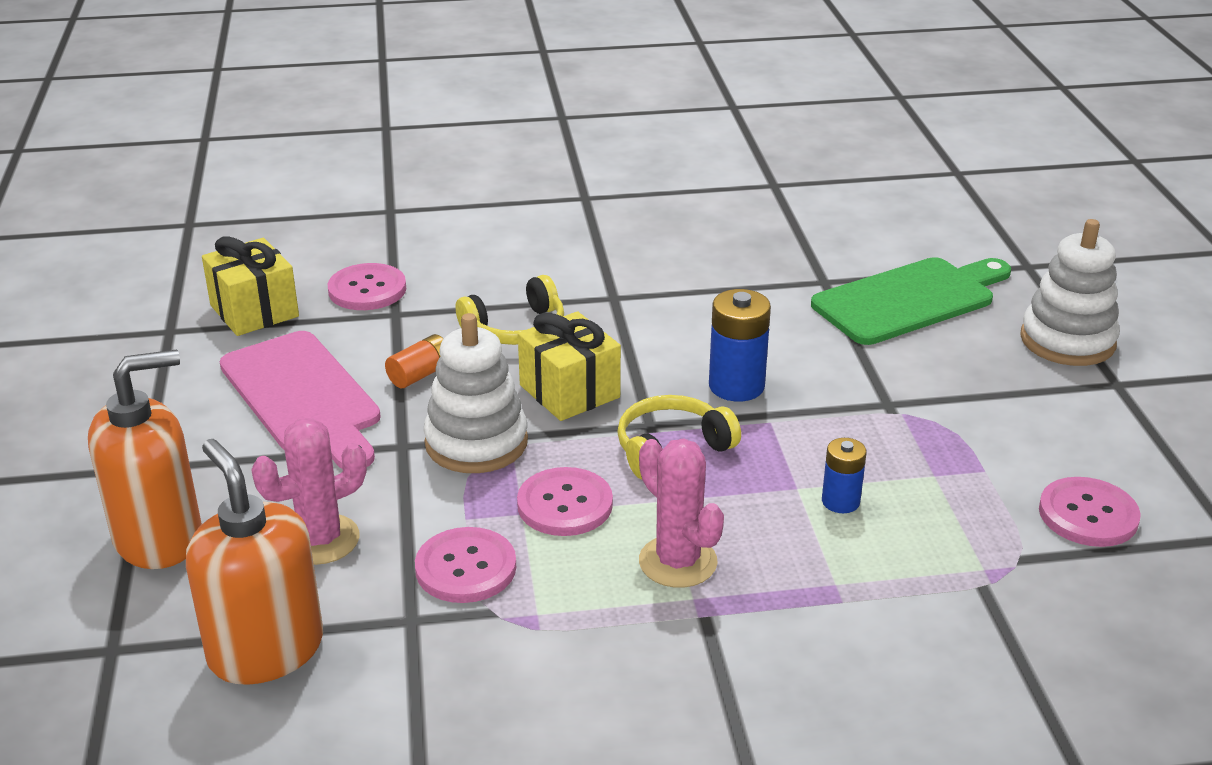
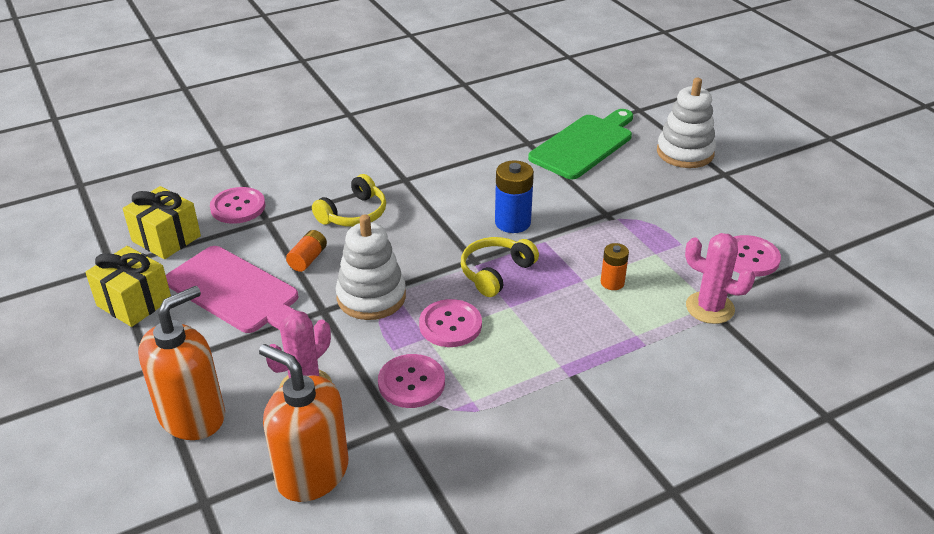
camera: 20 degrees left, 5 degrees up
yellow gift [518,311,621,421] -> yellow gift moved to [85,246,171,327]
pink cactus [639,438,724,588] -> pink cactus moved to [685,233,755,324]
blue battery [822,438,867,513] -> orange battery [601,243,629,290]

